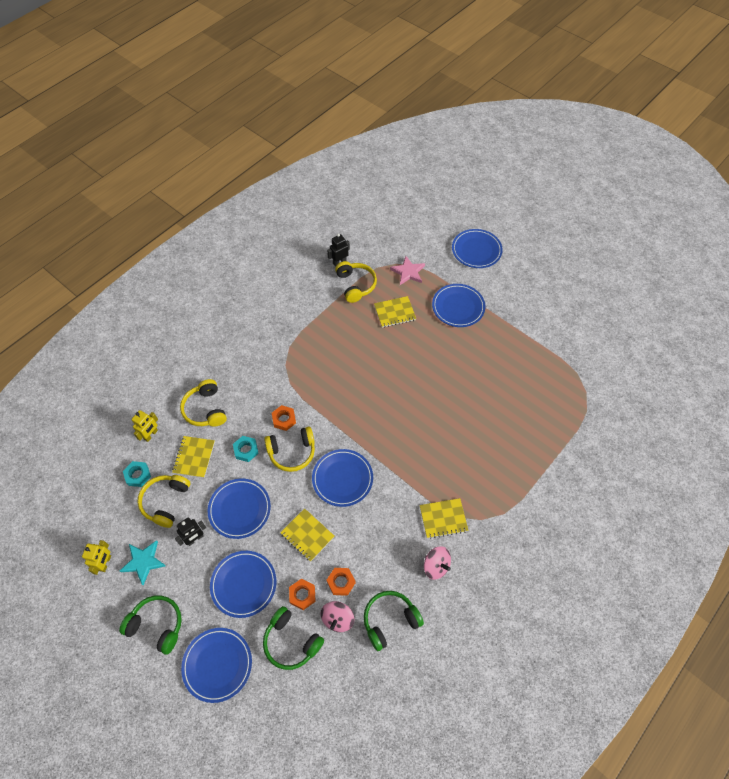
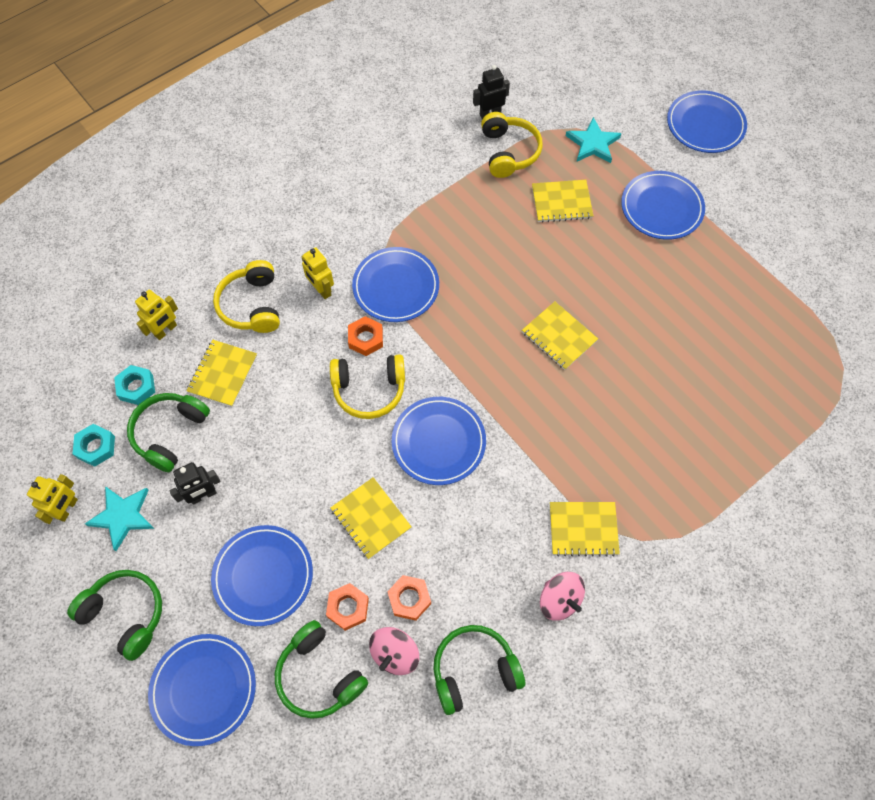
camera: 10 degrees right, 5 degrees up
yellow headphones [138,475,190,528] -> green headphones [127,393,210,472]
blue plate [208,479,271,539] -> blue plate moved to [352,247,439,322]
turquoise nut [233,436,259,462] -> turquoise nut moved to [73,424,115,467]
pink star [390,256,425,285] -> turquoise star [566,117,622,163]
none -> yellow robot [301,247,334,299]
none -> yellow notebook [522,302,598,370]

